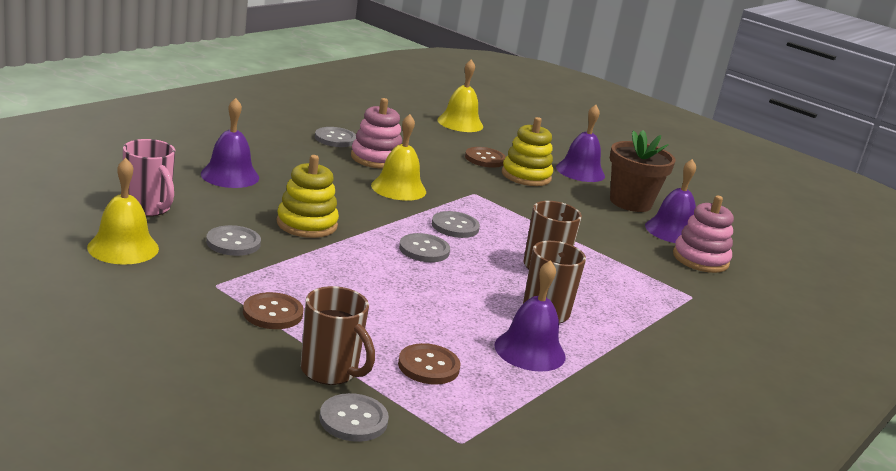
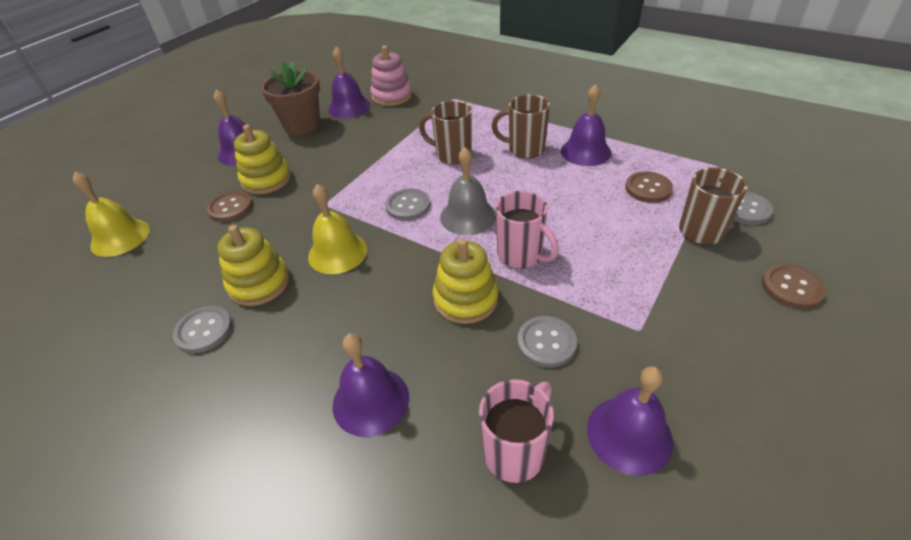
camera: 90 degrees left, 20 degrees up
yellow bell [87,158,159,265] -> purple bell [587,366,673,476]
brown button [243,292,304,329] -> brown button moved to [762,264,826,309]
pink stacking toy [351,98,402,169] -> yellow stacking toy [217,225,289,306]
grey button [399,233,450,262] -> grey bell [440,147,496,235]
none -> pink mug [496,191,559,269]

